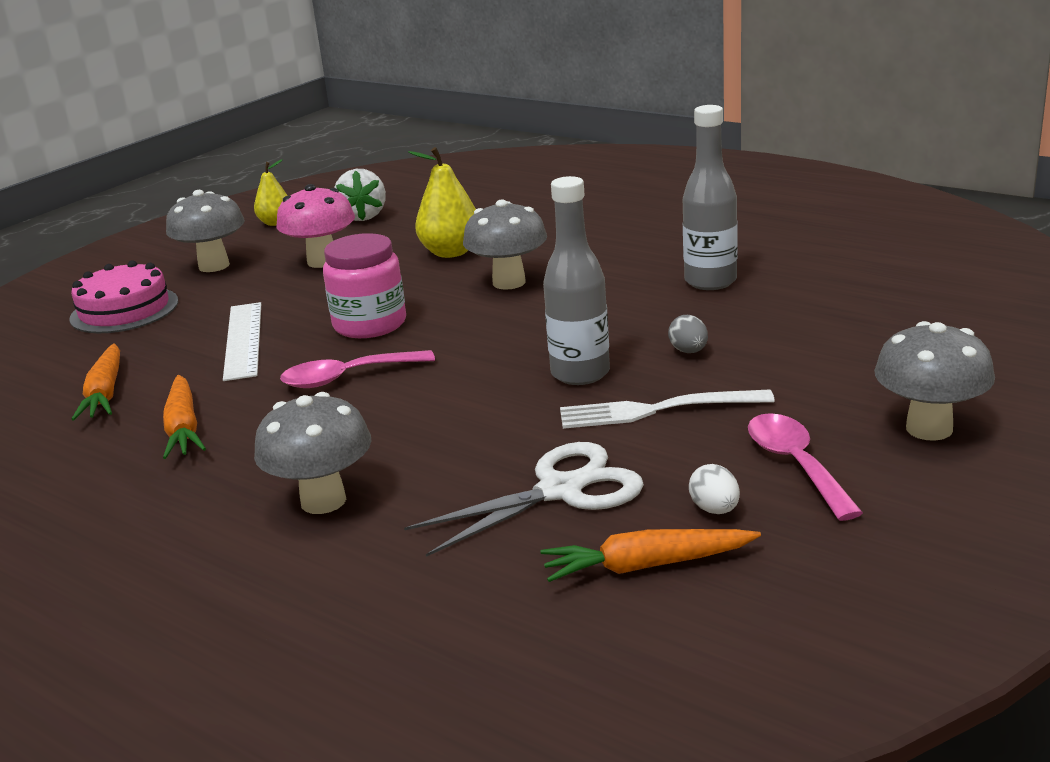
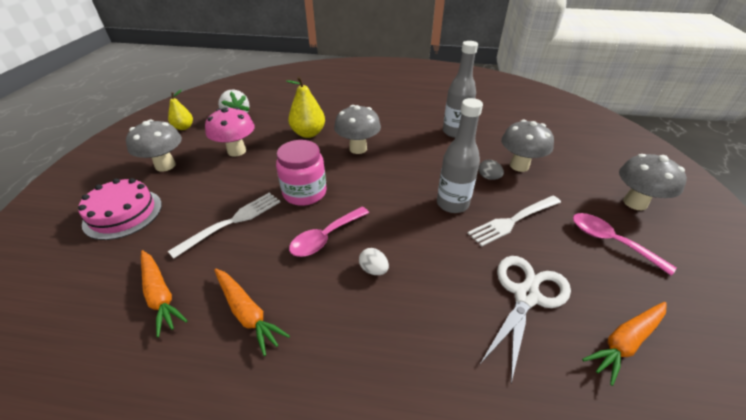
camera: 30 degrees left, 15 degrees up
white ruler [223,302,261,381] -> white fork [168,193,280,259]
grey mushroom [254,392,371,514] -> grey mushroom moved to [501,120,554,172]
white egg [689,464,740,514] -> white egg moved to [359,248,389,275]

